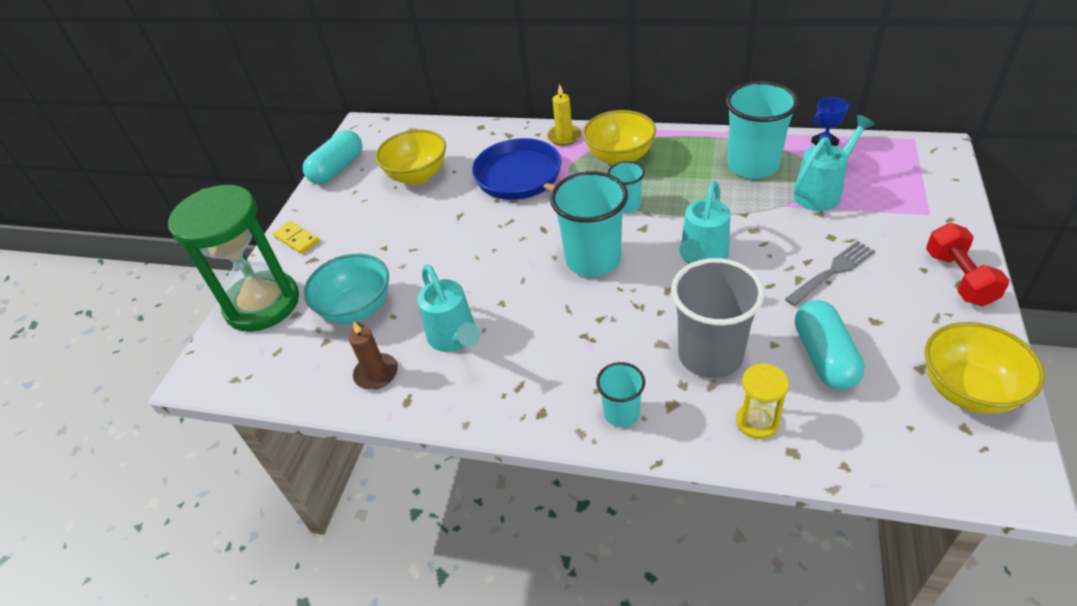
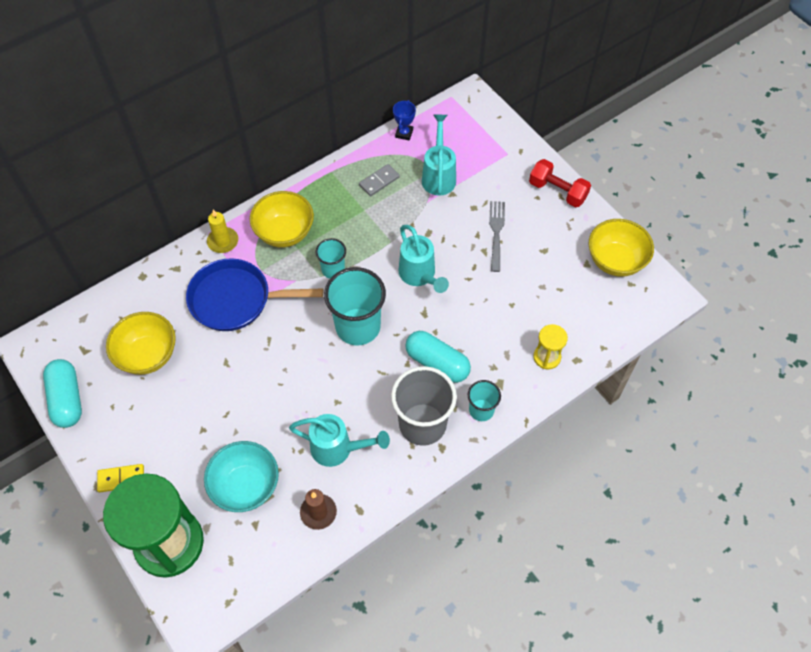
camera: 55 degrees left, 15 degrees up
grey cup [671,258,765,378] -> grey cup moved to [391,366,457,446]
turquoise cup [726,81,799,179] -> grey domino [359,164,400,196]
turquoise capsule [795,300,865,390] -> turquoise capsule moved to [405,331,471,383]

